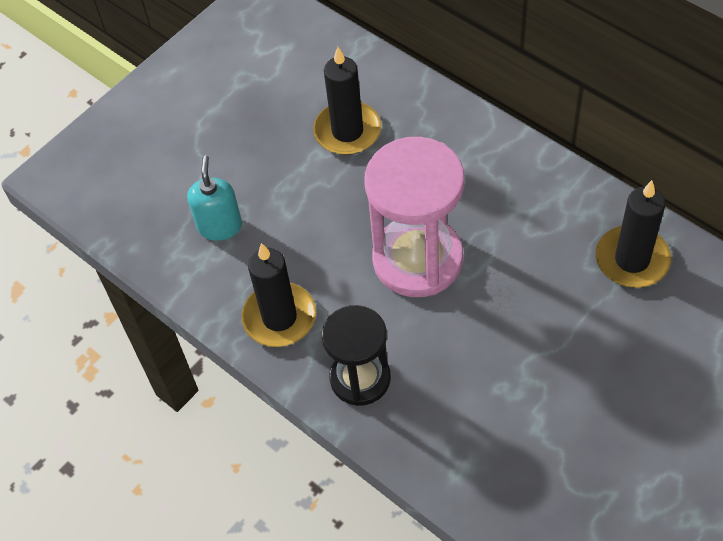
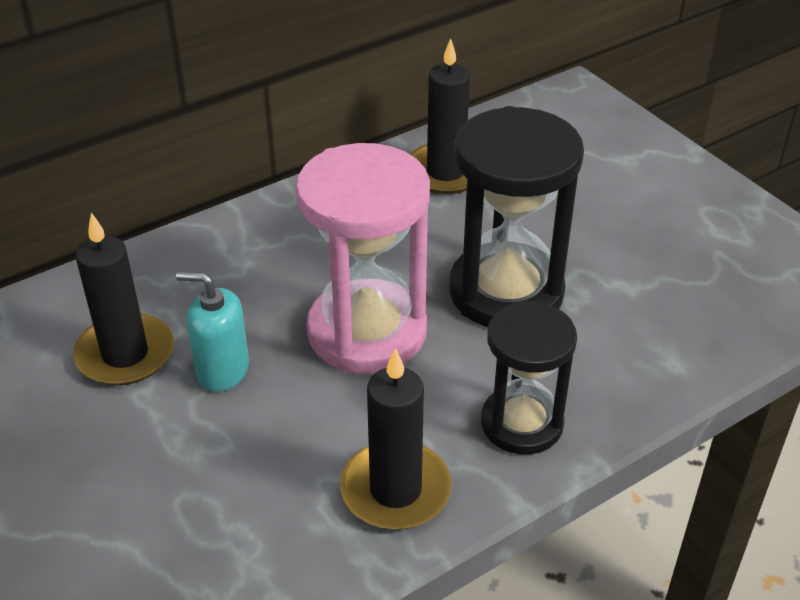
camera: 80 degrees left, 15 degrees down
turquoise soap dispenser [187,155,242,241] -> turquoise soap dispenser moved to [176,272,249,392]
none -> black hourglass [449,106,584,327]

